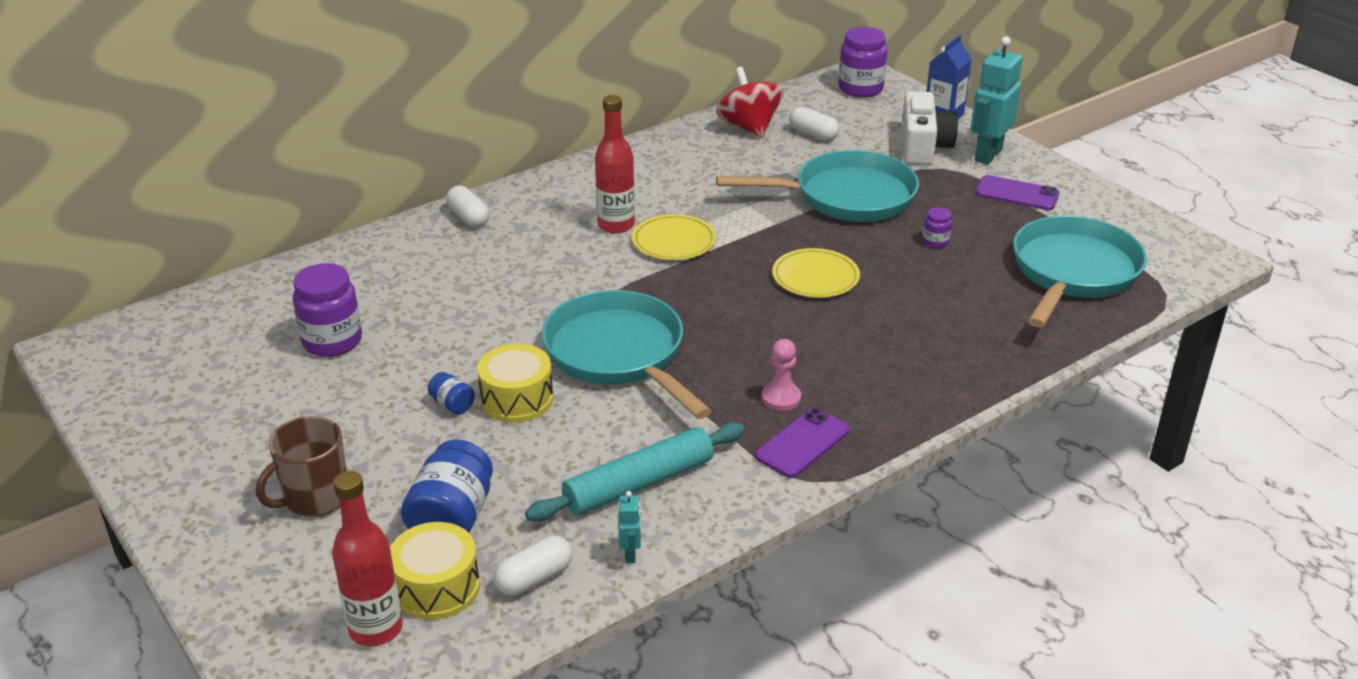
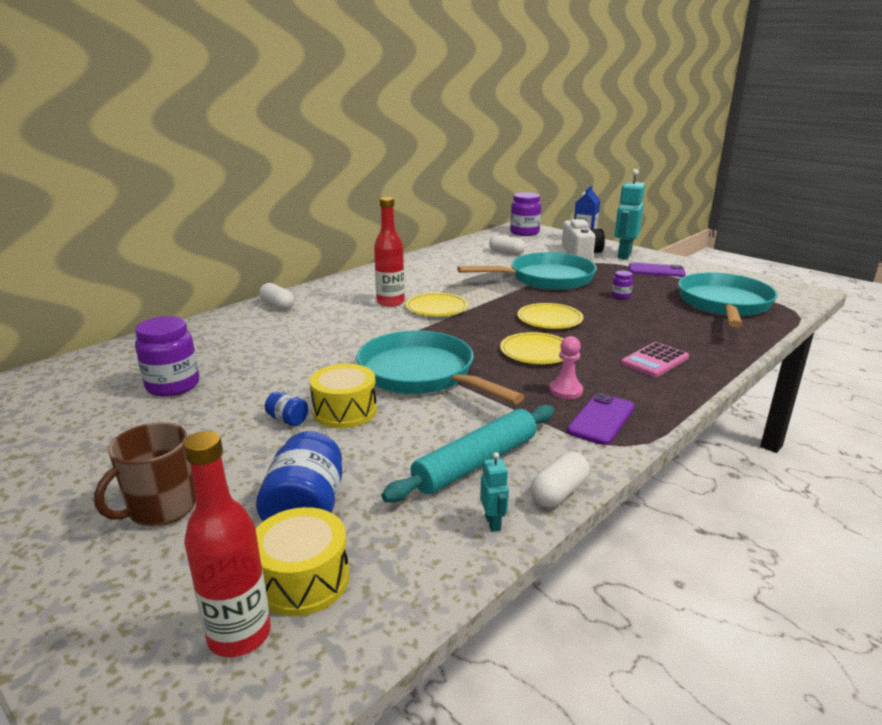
camera: 10 degrees left, 10 degrees down
white capsule [494,536,573,596] -> white capsule moved to [530,452,589,507]
red spinning top [716,67,784,138] -> none
none -> yellow plate [500,332,563,364]
none -> pink calculator [621,342,689,377]

